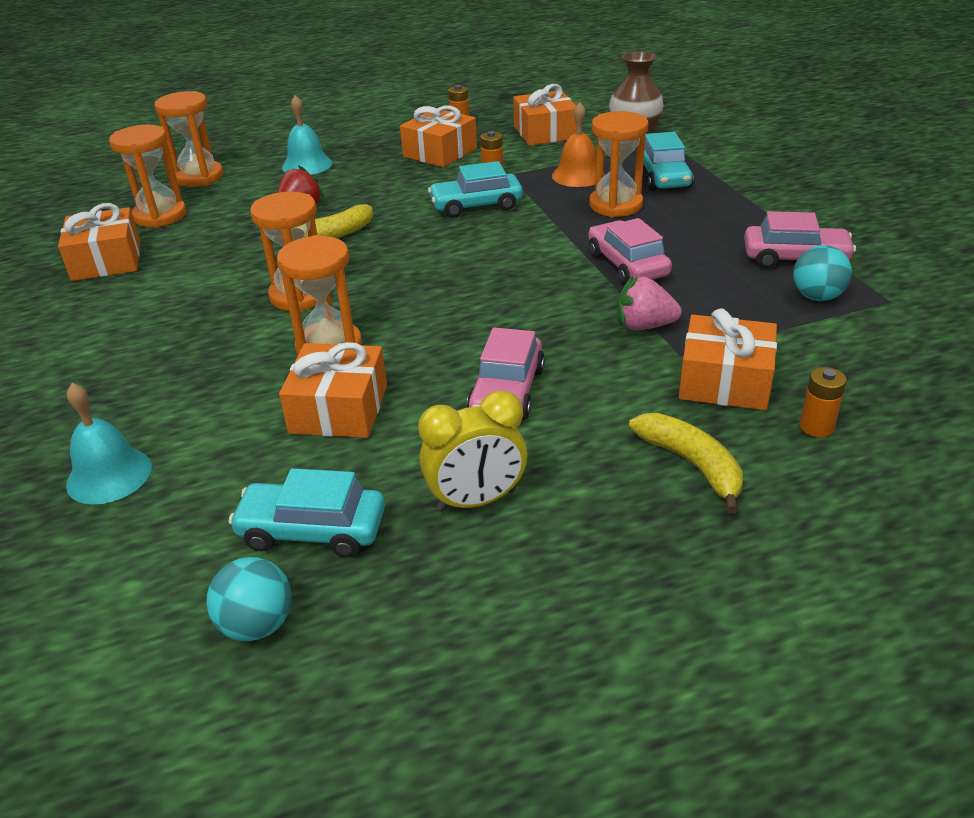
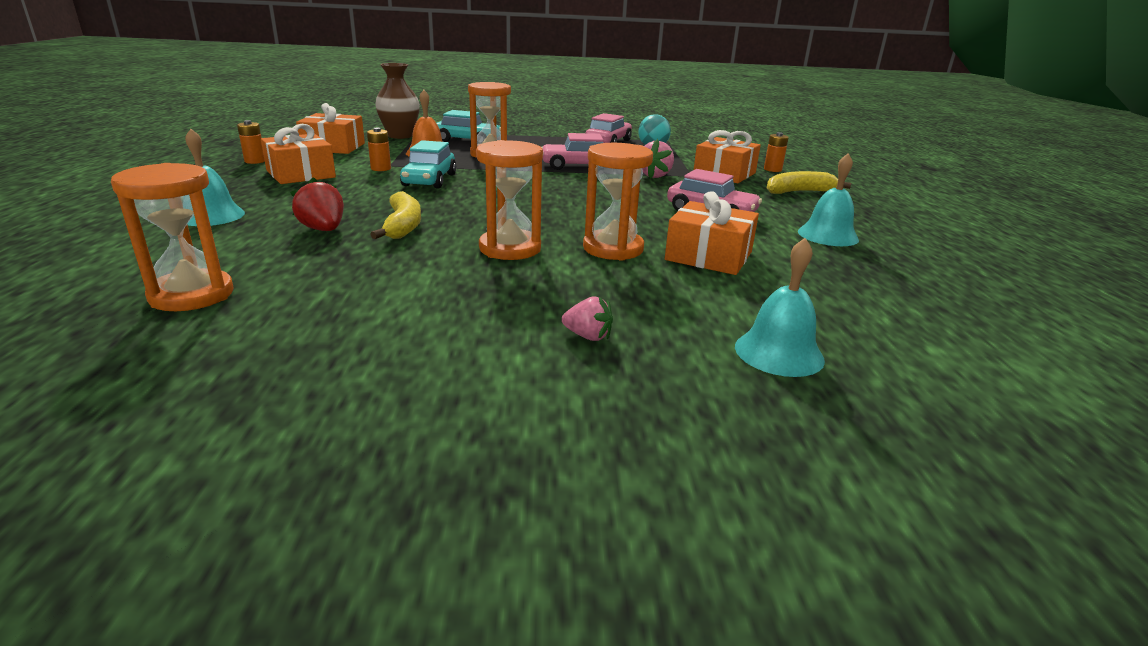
camera: 75 degrees left, 10 degrees down
orange gift [58,203,140,281] -> none
orange hourglass [154,91,223,187] -> none
turquoise ball [206,557,292,641] -> none
turquoise car [229,468,385,558] -> none
yellow clock [418,390,527,512] -> turquoise bell [798,153,859,246]
none -> pink strawberry [562,296,613,341]

